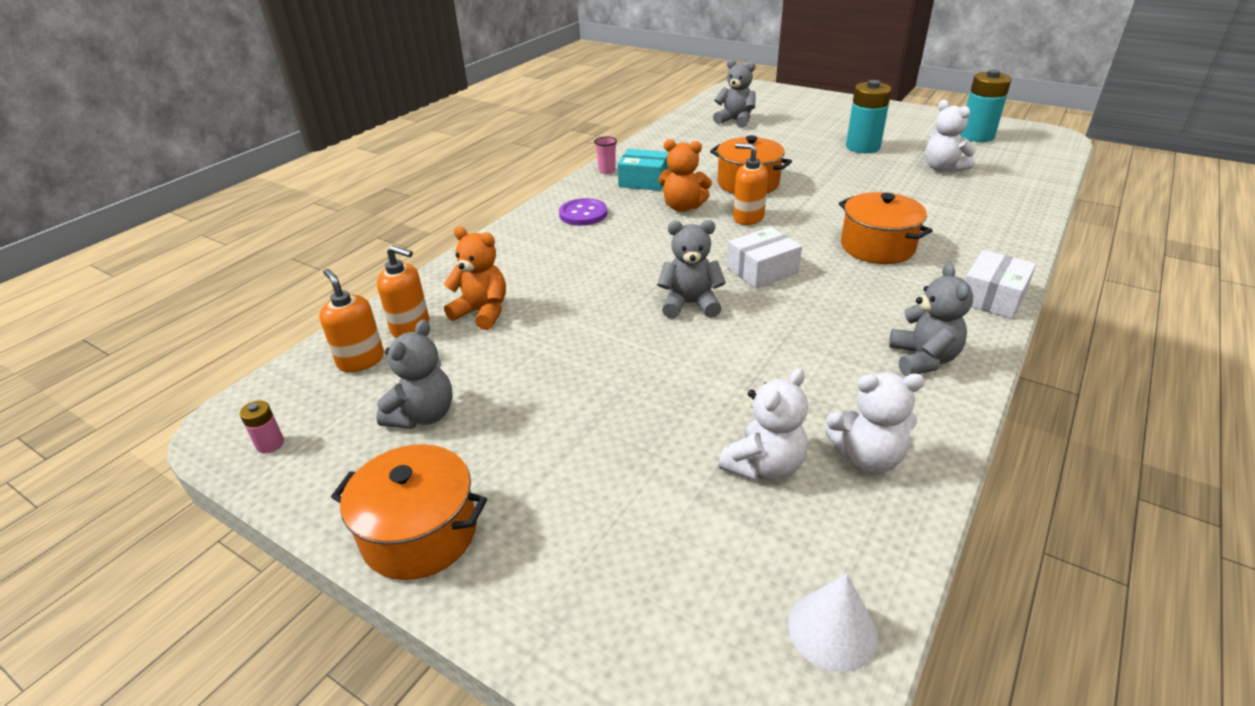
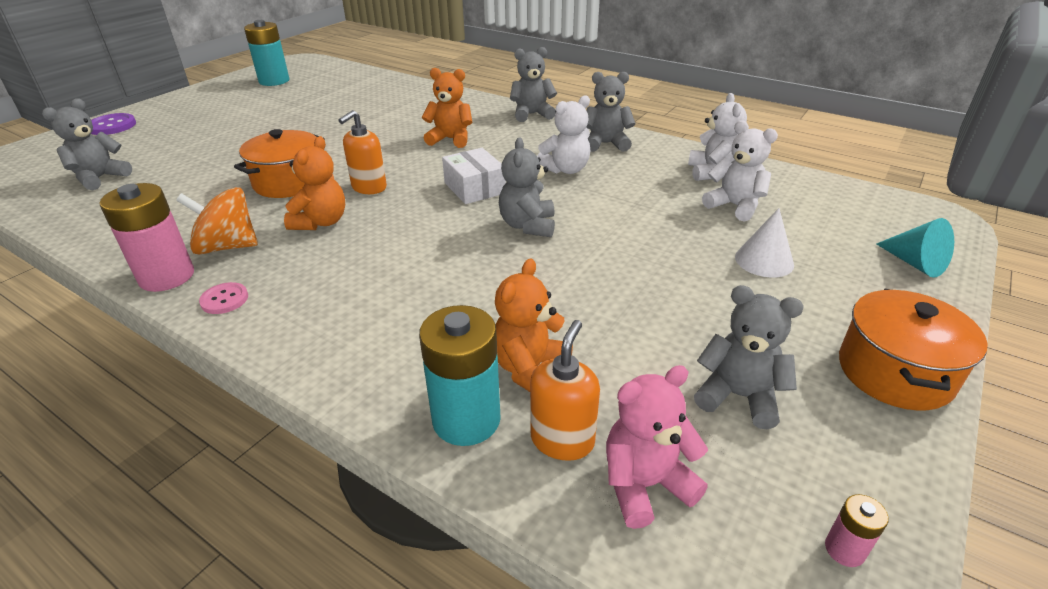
camera: 90 degrees left, 0 degrees up
orange soap dispenser [319,269,384,372] -> pink teddy bear [606,365,708,529]
purple button [559,198,607,226] -> purple button moved to [91,113,136,135]
pink cup [594,136,617,174] -> pink battery [100,183,194,292]
turquoise box [617,149,670,191] -> orange spinning top [176,187,258,255]
white cone [788,574,878,672] -> white cone moved to [735,208,794,278]
orange pot [839,192,933,264] -> orange teddy bear [422,68,473,148]
turquoise battery [846,80,892,153] -> turquoise battery moved to [419,305,501,446]
white teddy bear [925,100,976,173] -> white teddy bear moved to [537,95,590,174]
white box [965,250,1036,319] -> grey teddy bear [510,47,557,122]
none -> pink button [199,282,248,314]
none -> turquoise cone [876,218,954,278]

